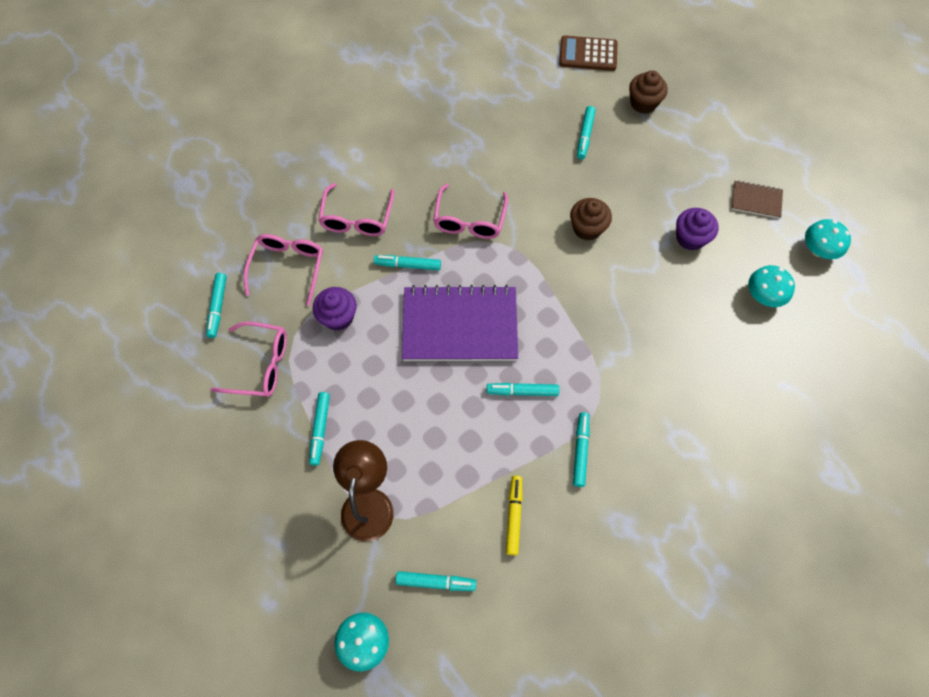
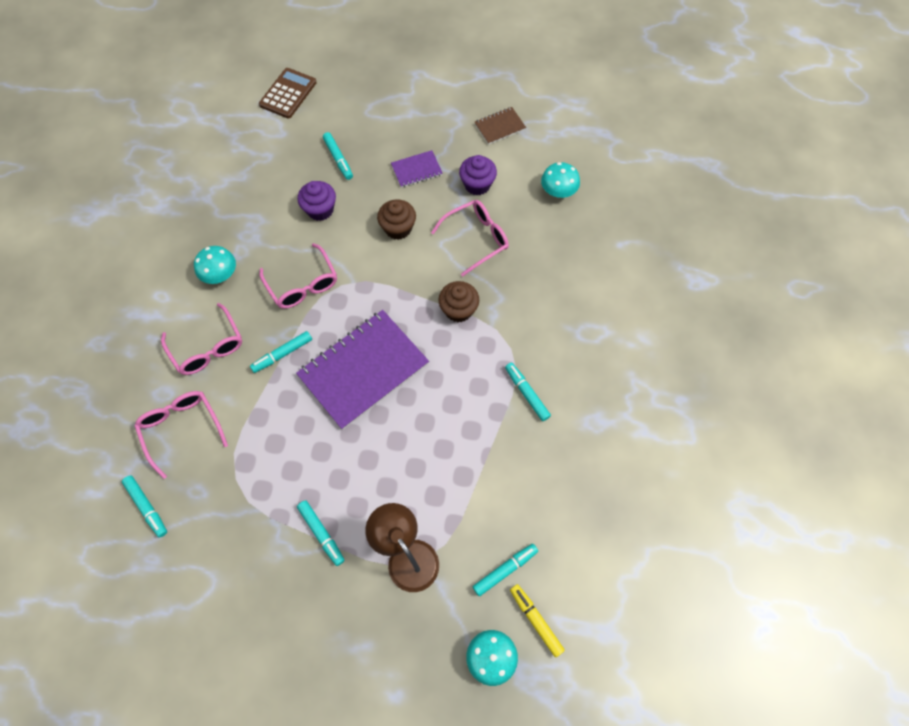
camera: 40 degrees left, 0 degrees up
pink glasses [211,322,287,397] -> pink glasses moved to [431,200,509,276]
purple cupcake [313,287,357,331] -> purple cupcake moved to [297,181,336,221]
turquoise marker [487,383,560,396] -> none
yellow marker [506,475,522,555] -> yellow marker moved to [510,584,565,657]
brown calculator [559,35,618,71] -> brown calculator turned 150 degrees clockwise [259,68,317,119]
brown cupcake [629,71,668,114] -> brown cupcake moved to [438,281,479,322]
turquoise mushroom [805,219,851,259] -> turquoise mushroom moved to [194,246,236,284]
none -> purple notebook [391,150,443,188]

